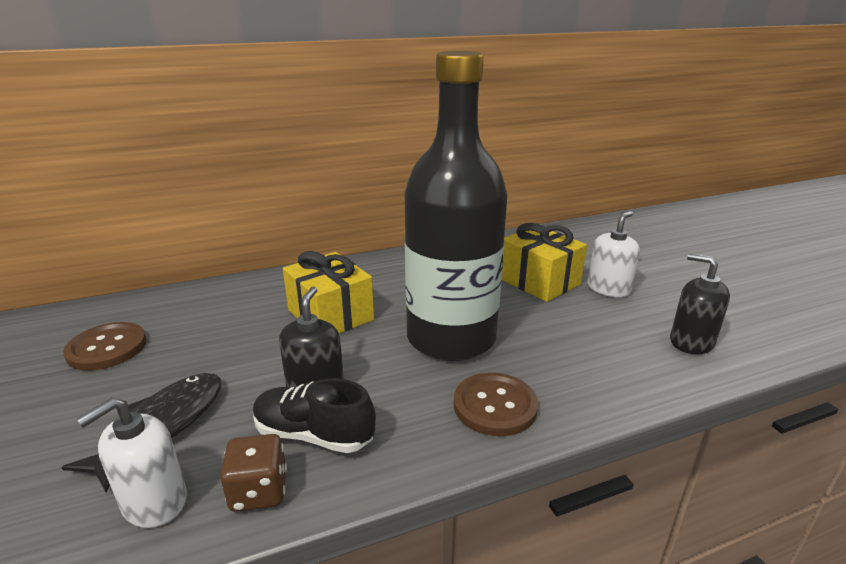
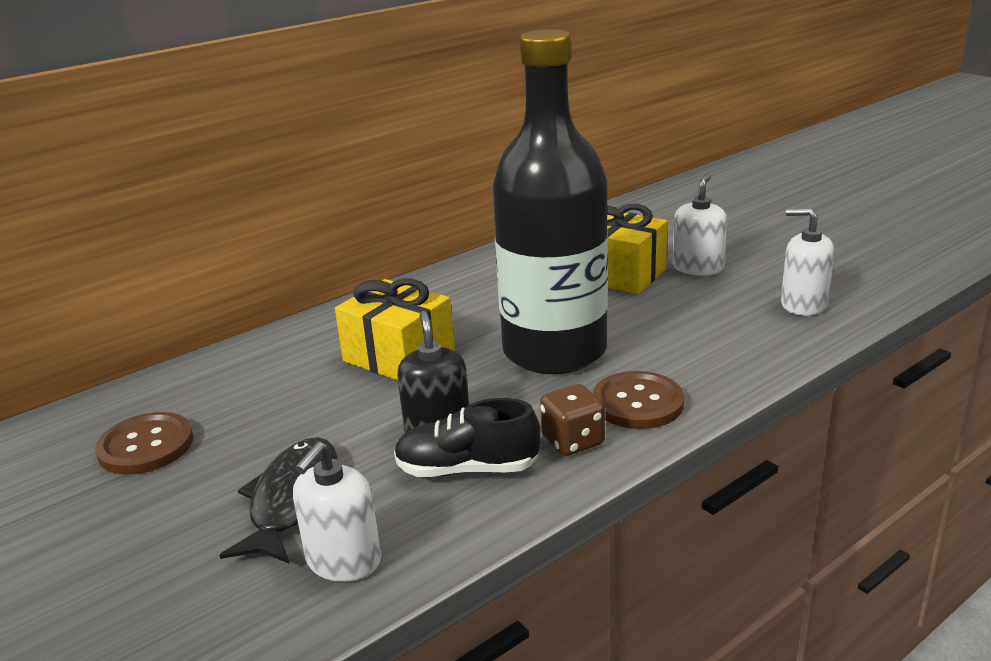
camera: 15 degrees left, 0 degrees up
brown dice [220,434,287,512] -> brown dice moved to [540,384,605,456]
black soap dispenser [670,253,730,354] -> white soap dispenser [781,208,834,316]

